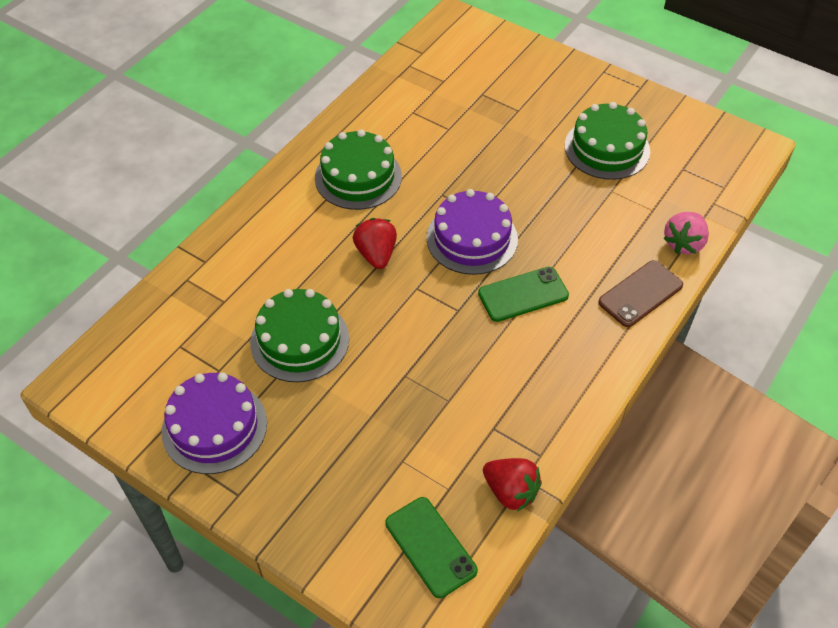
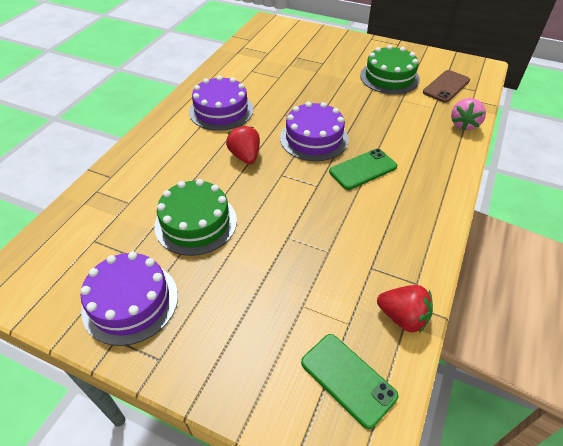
camera: 10 degrees left, 5 degrees down
green cake [315,129,402,210] -> purple cake [189,76,253,131]
brown phone [598,260,683,327] -> brown phone moved to [423,70,470,103]

